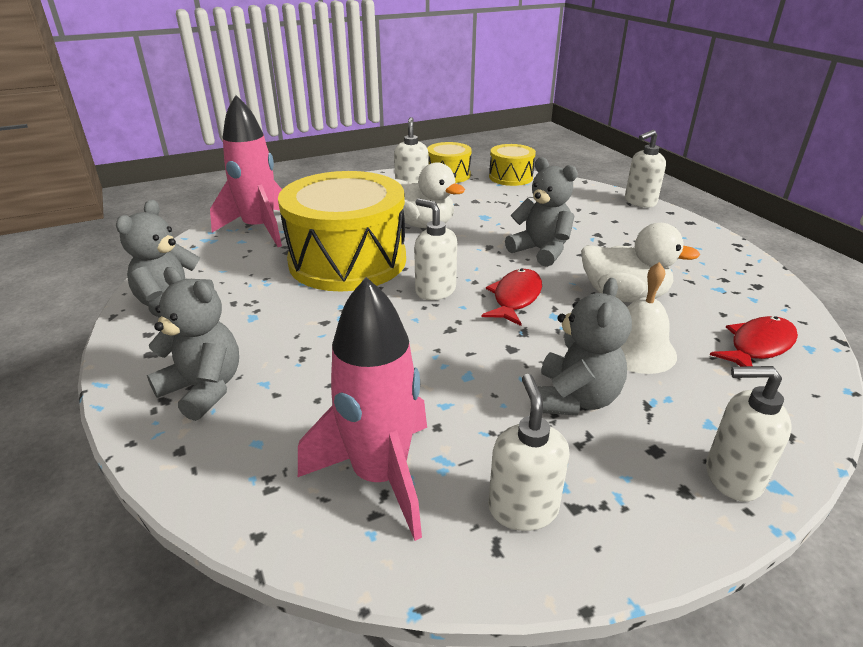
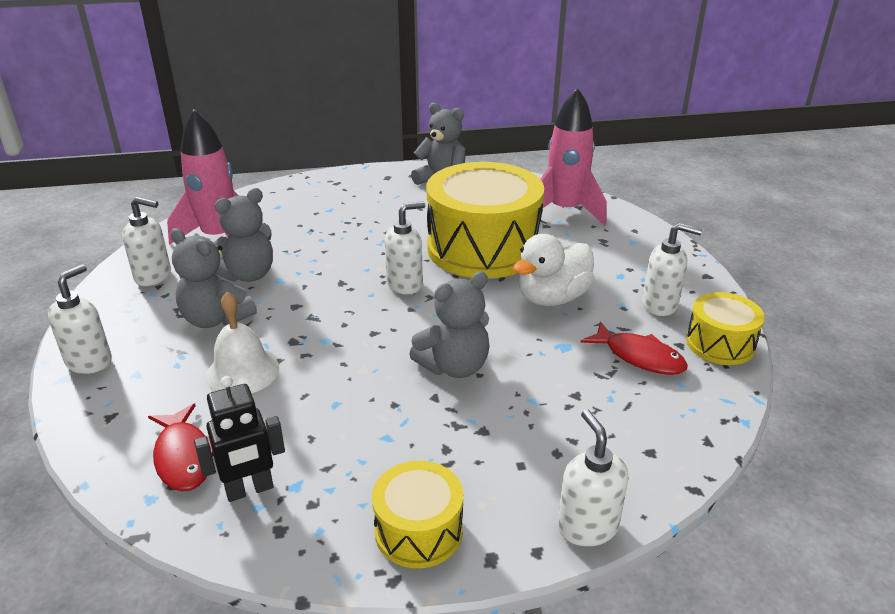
camera: 105 degrees right, 0 degrees up
grey teddy bear [147,267,239,421] -> grey teddy bear moved to [213,188,273,282]
red fish [482,269,542,326] -> red fish moved to [581,322,688,375]
yellow drum [489,144,536,186] -> yellow drum moved to [372,461,463,568]
white duck [581,223,700,302] -> none
none -> black robot [194,376,285,502]

